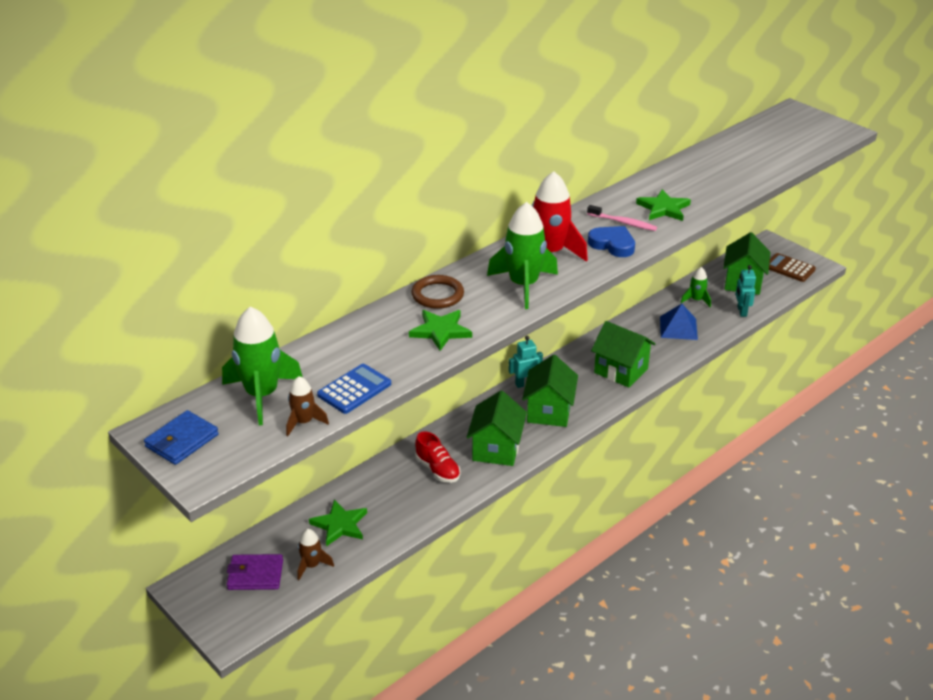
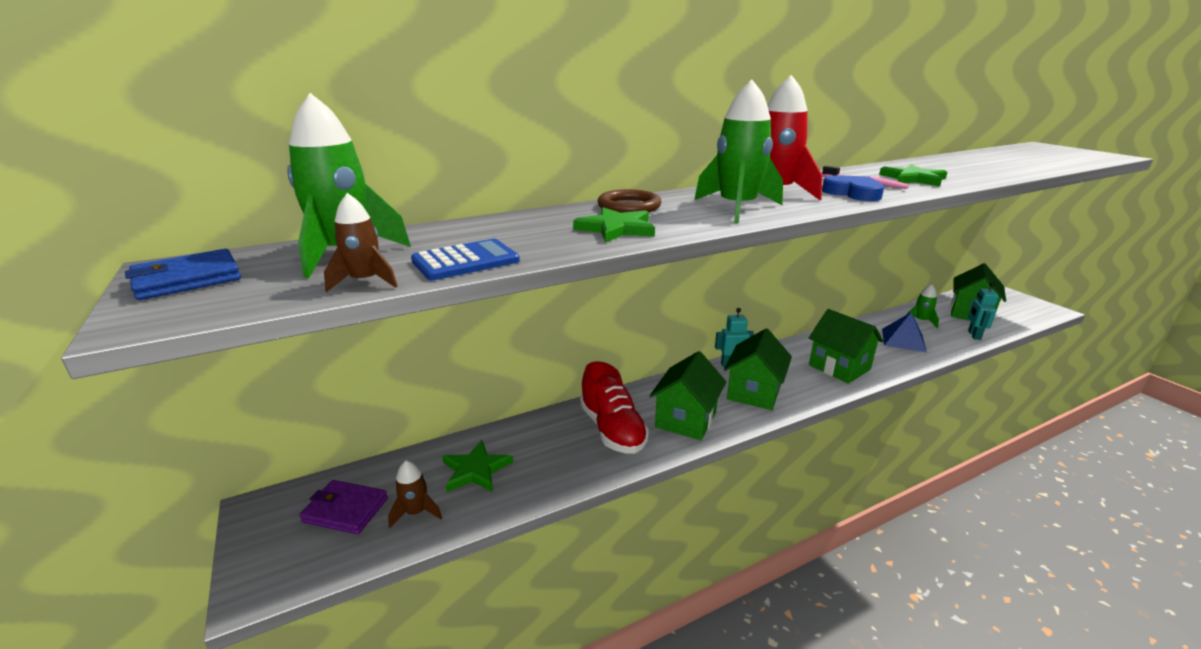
camera: 15 degrees right, 10 degrees down
red shoe [415,431,460,483] -> red shoe [580,361,649,453], size x1.50
brown calculator [769,253,816,282] -> none

